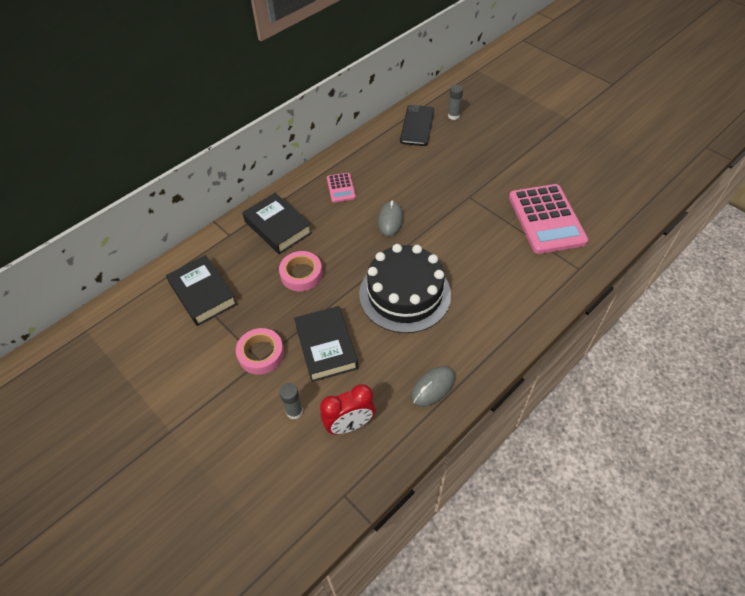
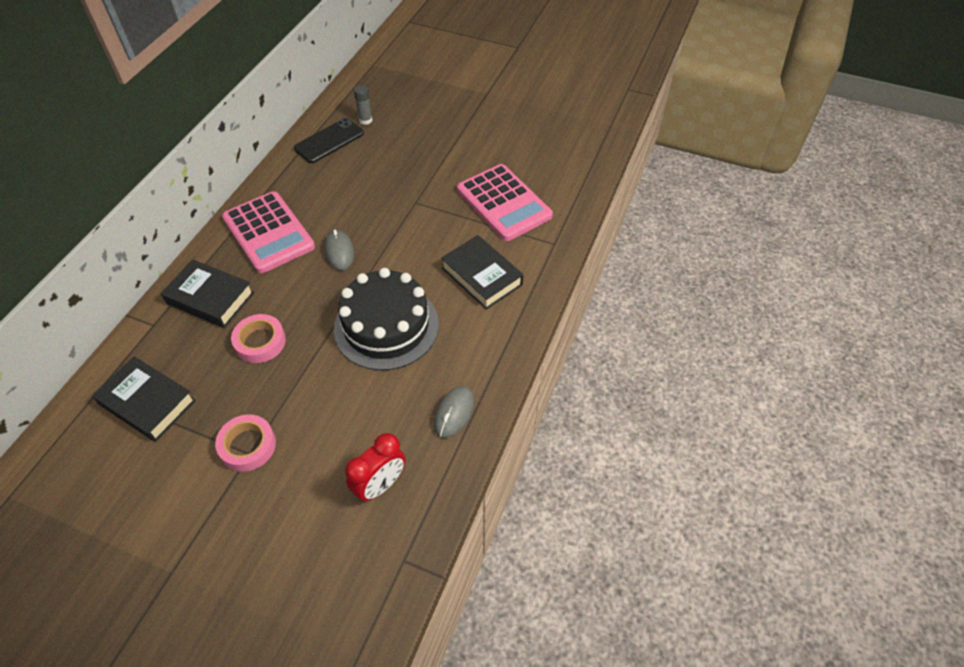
camera: 25 degrees left, 0 degrees up
grey glue stick [279,383,303,419] -> none
black book [294,306,358,382] -> black book moved to [441,235,524,310]
pink calculator [327,173,356,203] -> pink calculator [222,191,315,273], size x2.14
black phone [400,105,434,146] -> black phone turned 60 degrees clockwise [294,118,364,163]

